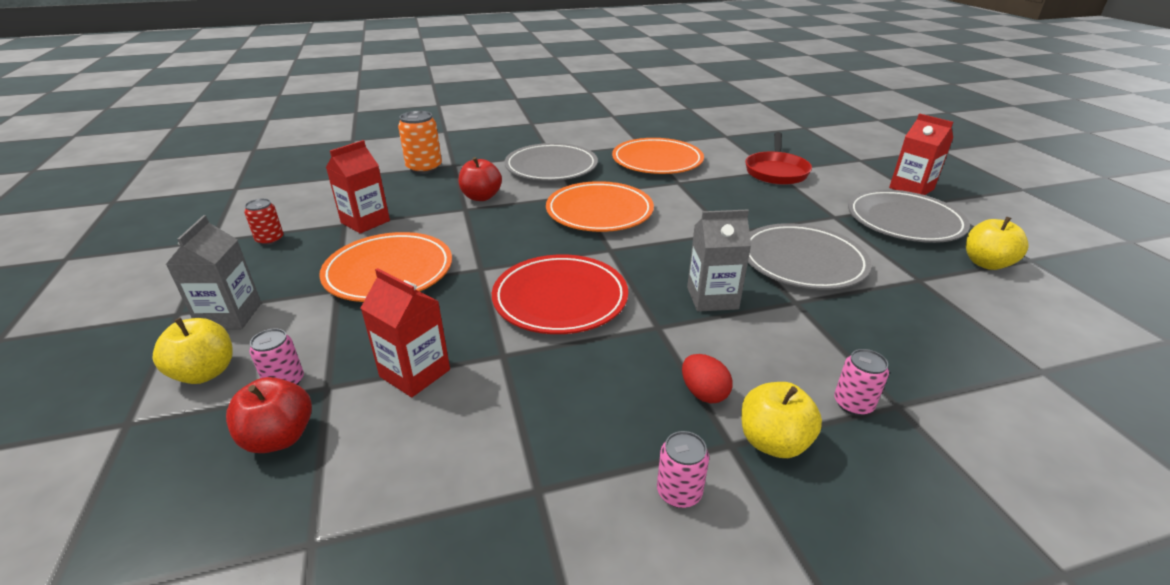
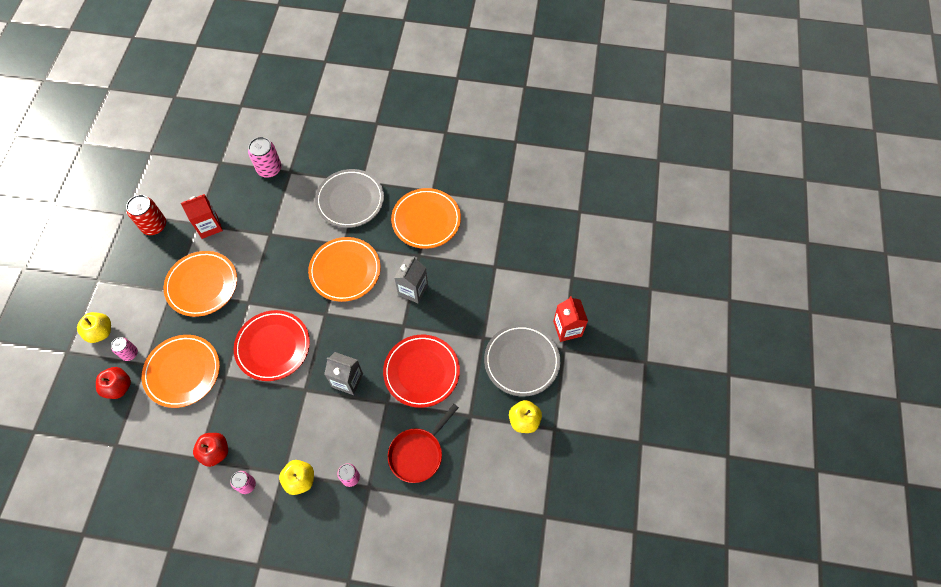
camera: 25 degrees right, 30 degrees up
grey carton [165,215,261,329] -> grey carton moved to [394,256,428,303]
red can [244,198,284,245] -> red can [126,195,166,235], size x1.65
red carton [361,268,450,397] -> orange plate [142,335,220,408]
orange can [398,111,442,174] -> pink can [248,137,282,178]
red apple [459,157,502,201] -> red apple moved to [193,433,228,467]
red egg [682,354,733,403] -> none
red pan [745,132,812,185] -> red pan moved to [388,404,459,483]
grey plate [748,223,872,290] -> red plate [383,335,460,408]

